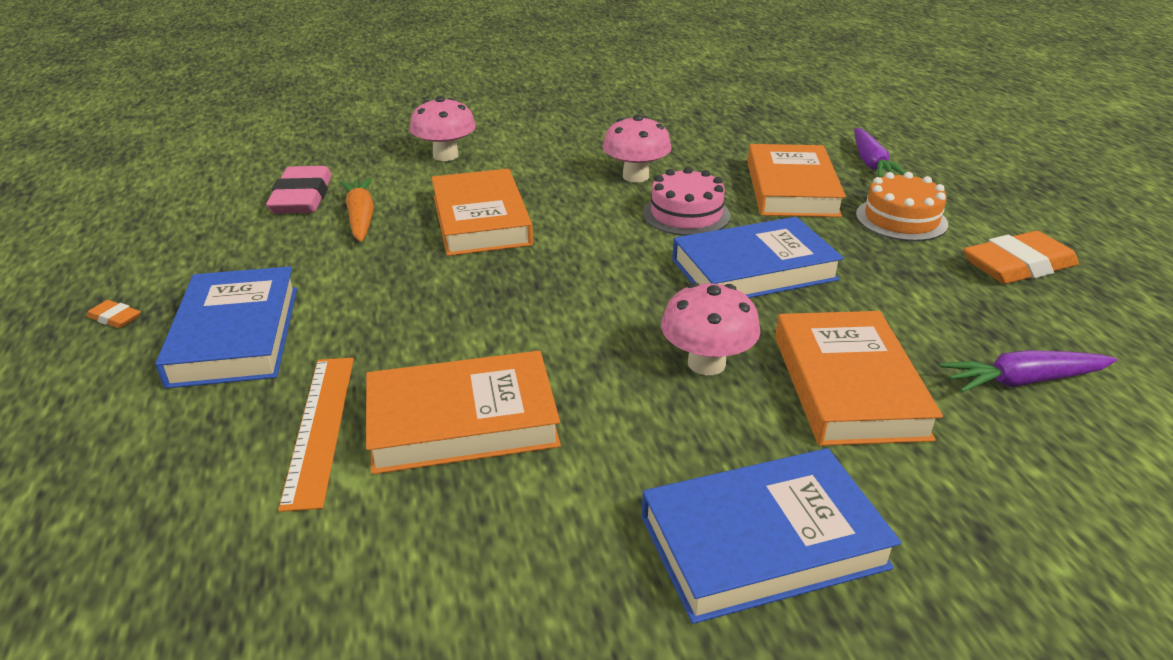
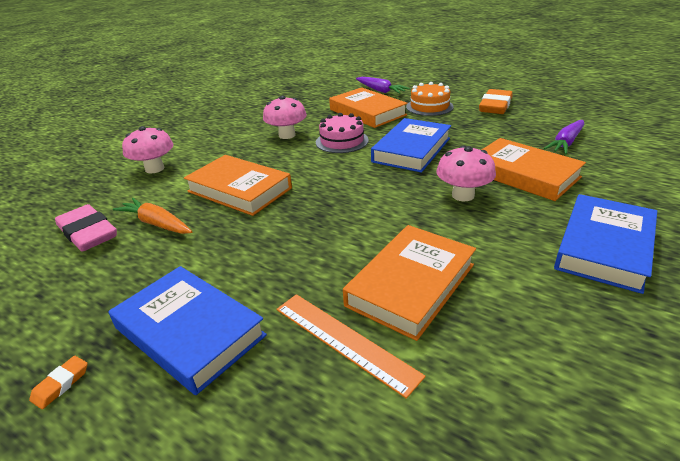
camera: 40 degrees left, 0 degrees up
orange eraser [87,300,141,328] -> orange eraser turned 45 degrees counterclockwise [29,356,88,409]

